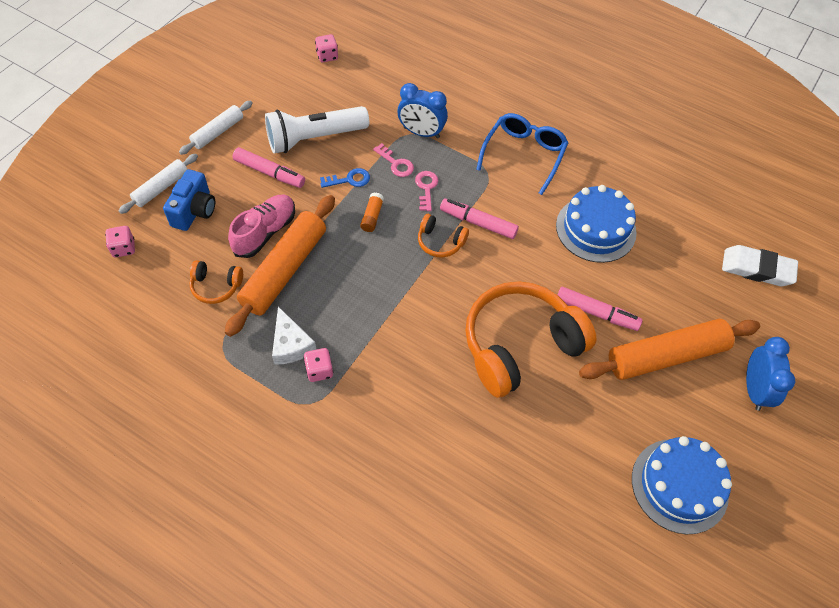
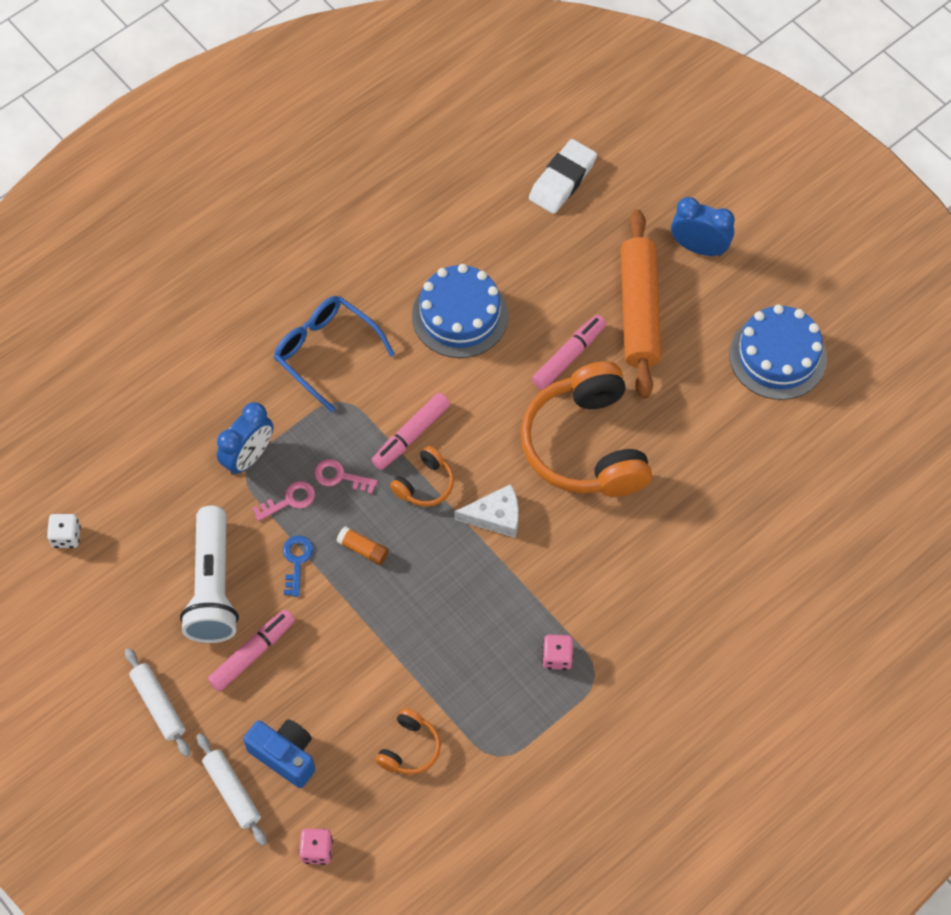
camera: 70 degrees left, 5 degrees up
orange rolling pin [225,195,335,337] -> none
pink shoe [228,194,295,258] -> none
white cheese [272,307,316,365] -> white cheese moved to [455,484,519,538]
pink dice [315,34,338,62] -> white dice [47,514,81,548]

